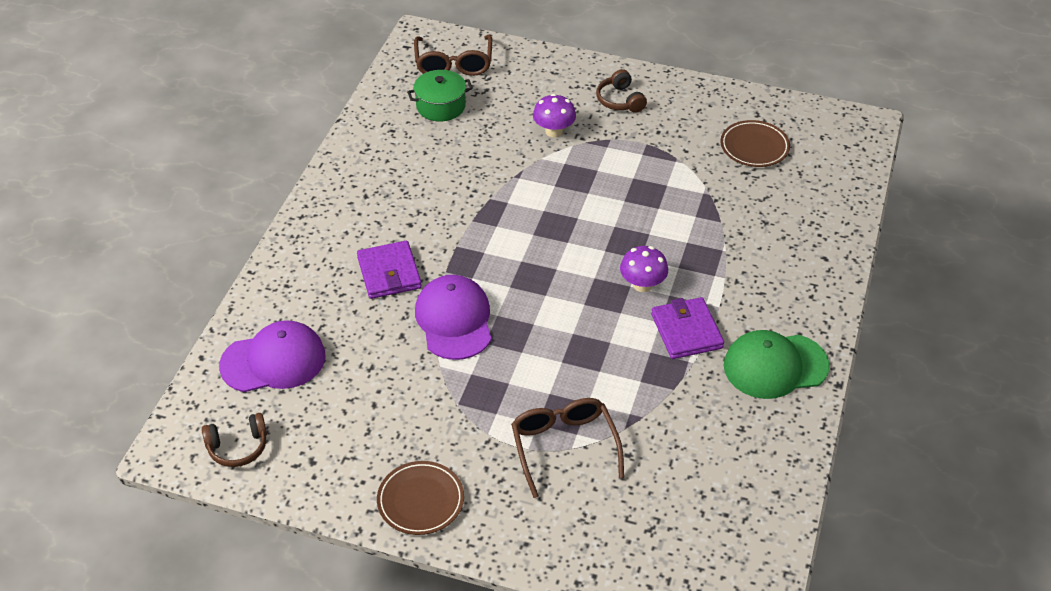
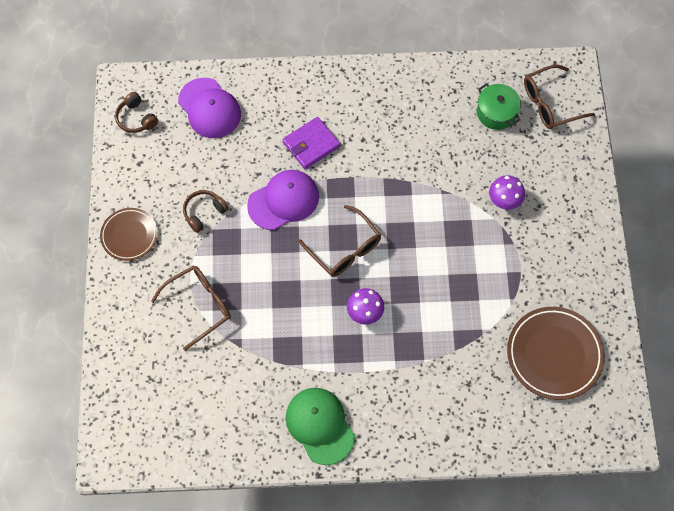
camera: 70 degrees right, 20 degrees up
brown headphones [596,69,647,113] -> brown headphones moved to [183,190,229,233]
purple wallet [651,297,724,359] -> none
brown plate [720,120,790,167] -> brown plate [507,307,605,400], size x1.61
none -> brown glasses [298,205,381,277]

